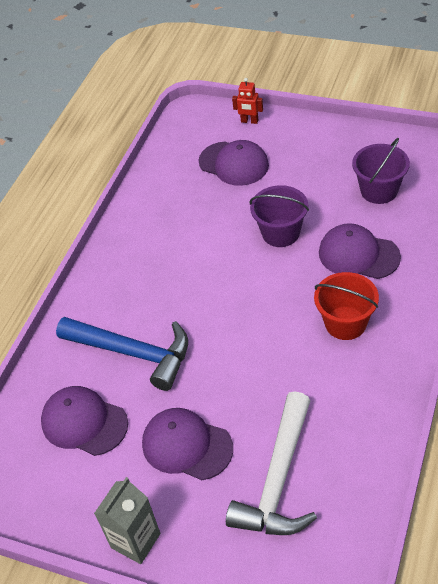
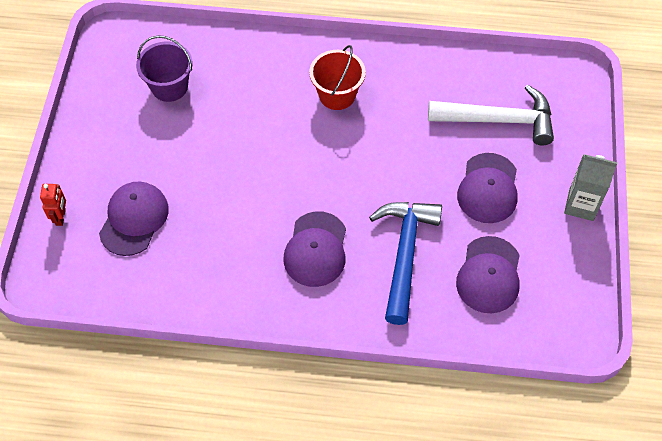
camera: 110 degrees left, 10 degrees up
purple bucket [250,185,309,247] -> none
purple cap [319,223,401,279] -> purple cap moved to [283,211,346,287]

